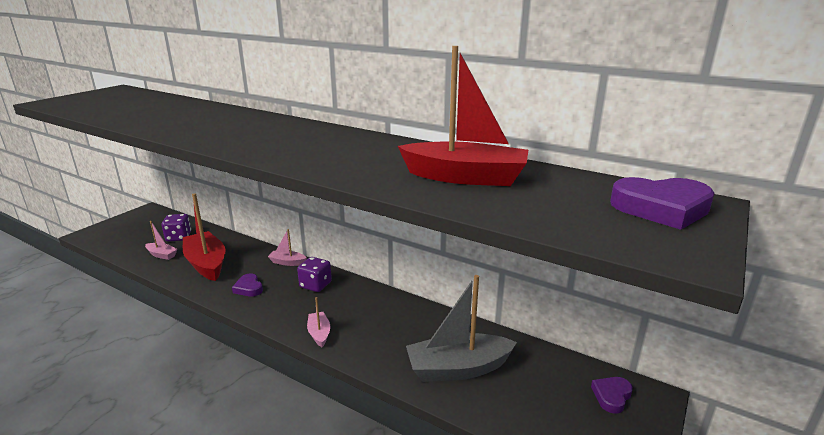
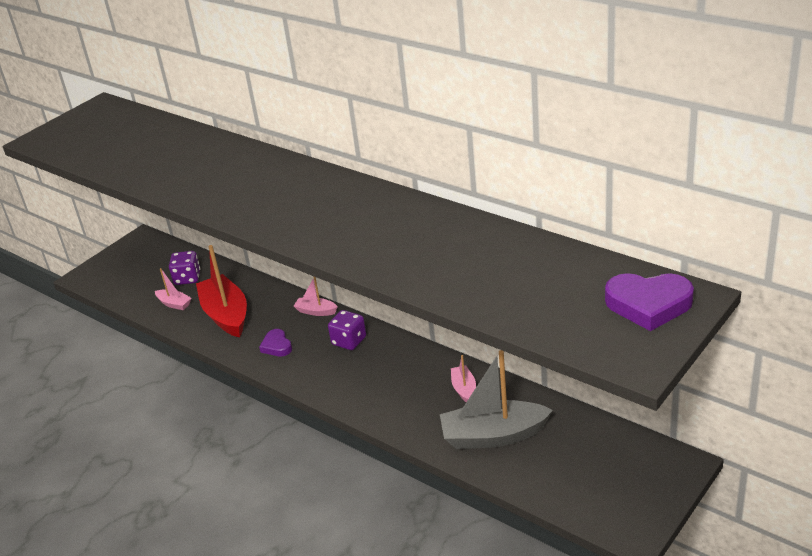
camera: 10 degrees right, 10 degrees up
pink boat [307,297,330,347] -> pink boat moved to [451,355,476,402]
red boat [398,46,528,186] -> none
purple heart [591,377,633,414] -> none

